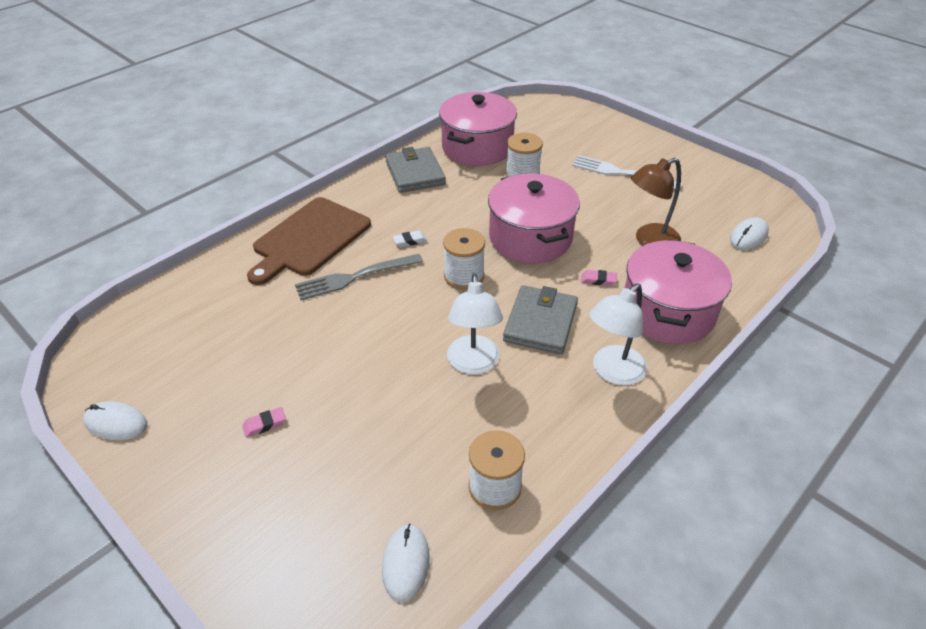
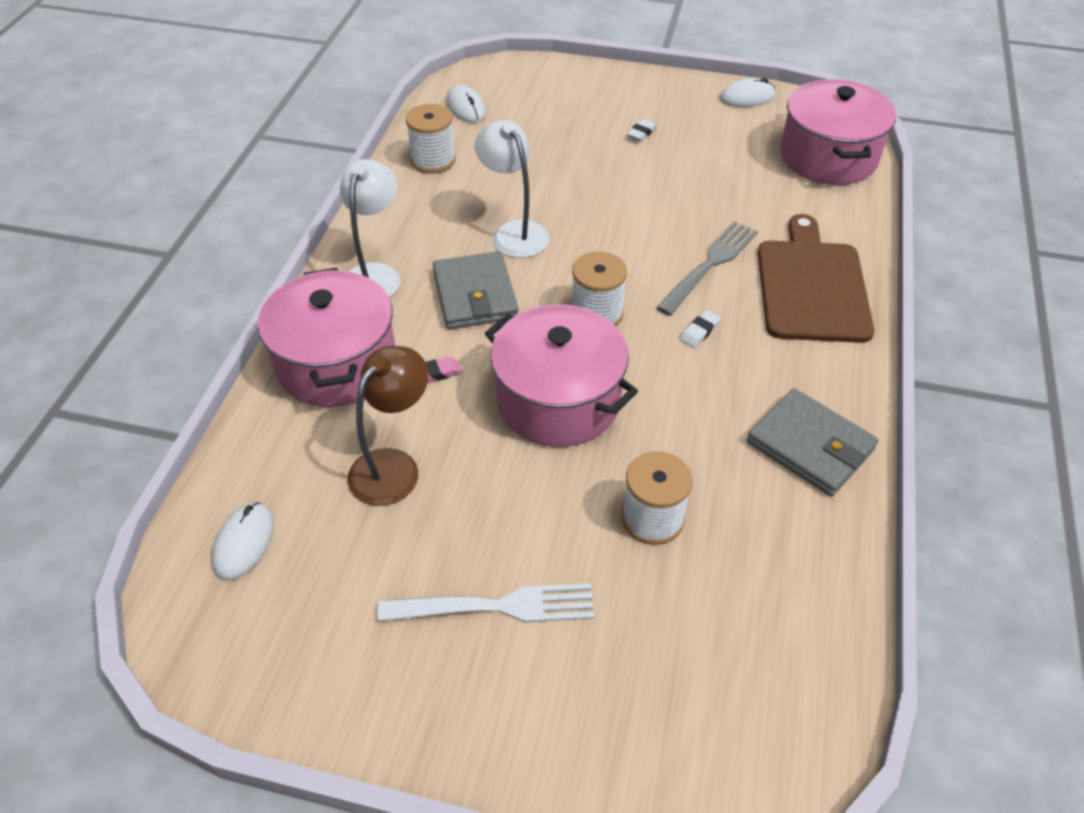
camera: 150 degrees right, 5 degrees up
pink eraser [242,407,286,438] -> white eraser [627,119,657,141]
pink pot [439,92,517,166] -> pink pot moved to [780,79,896,185]

